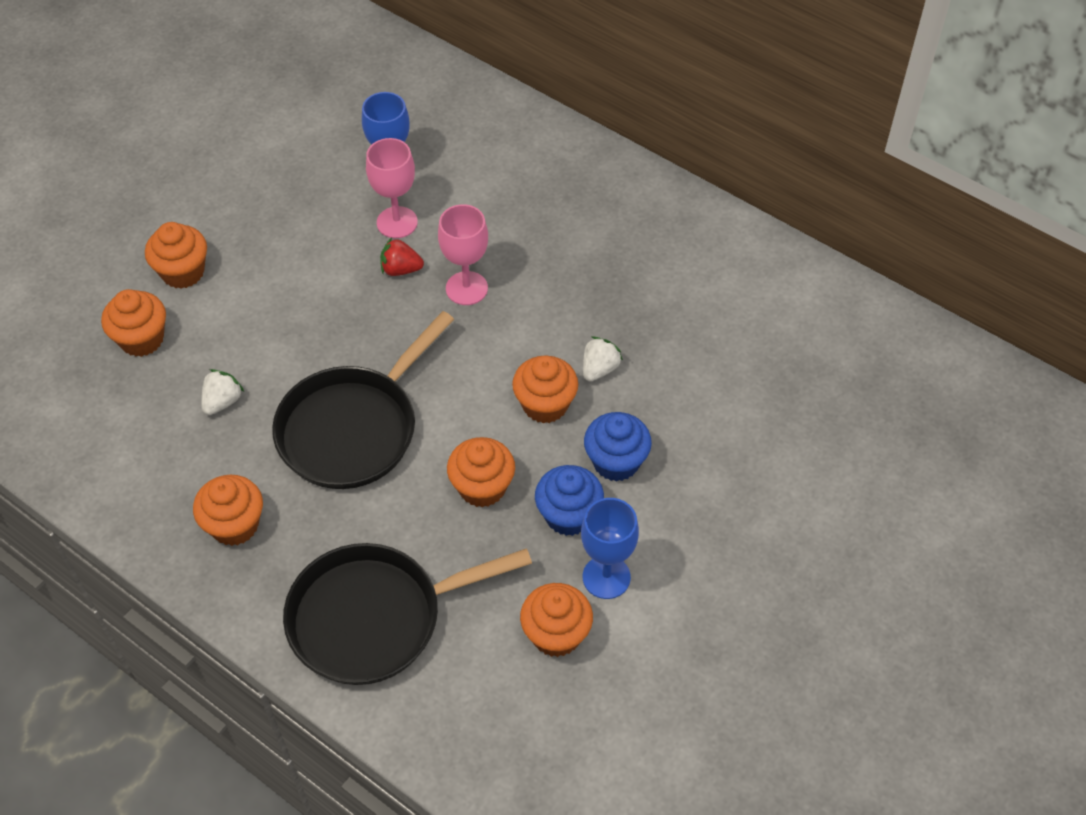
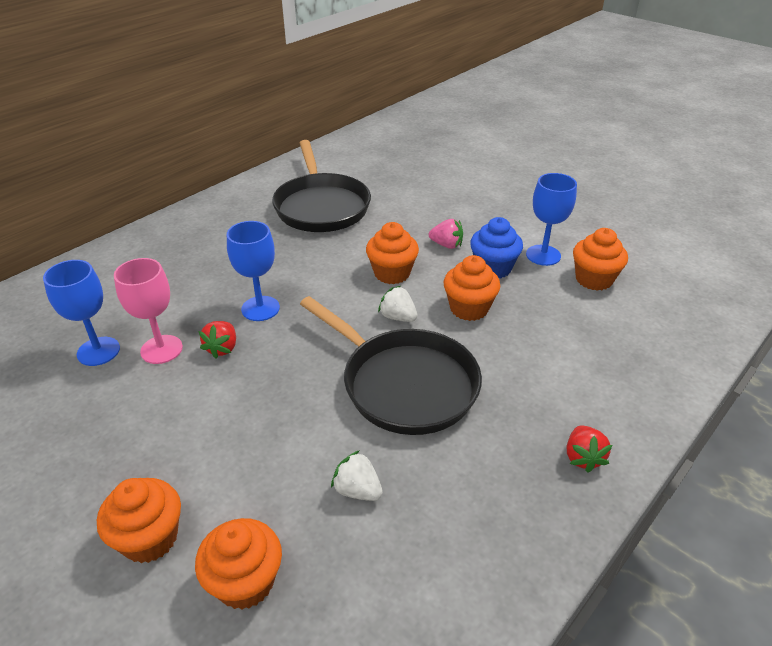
camera: 85 degrees left, 15 degrees down
orange cupcake [193,475,263,546] -> none
black pan [283,543,532,685] -> black pan moved to [272,140,371,232]
pink goblet [438,204,488,305] -> blue goblet [227,221,280,321]
white strawberry [583,337,623,382] -> white strawberry moved to [378,286,418,322]
blue cupcake [584,412,652,482] -> pink strawberry [429,219,463,249]
none -> red strawberry [567,425,612,473]

